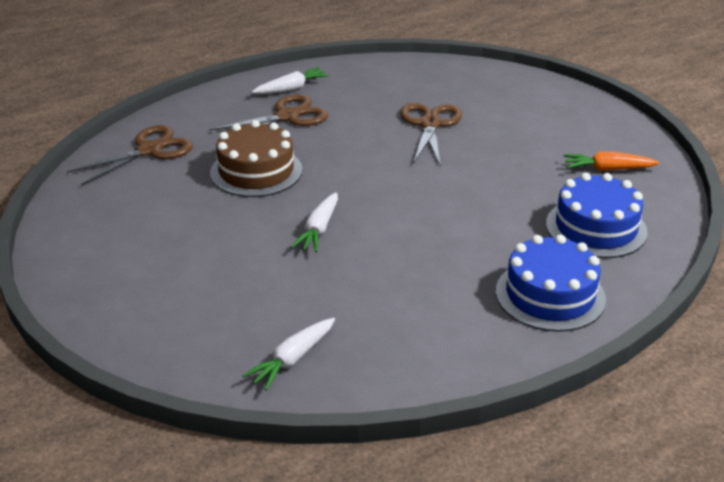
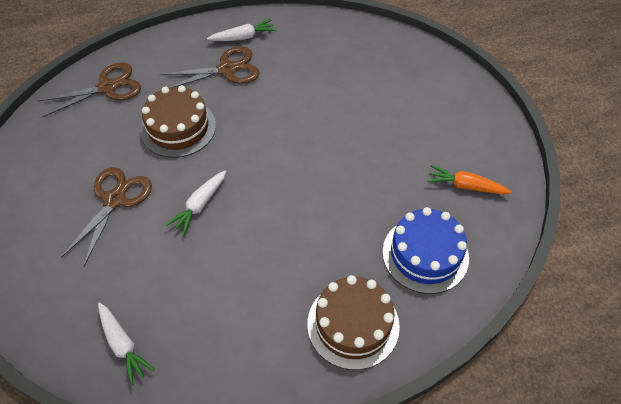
camera: 15 degrees right, 20 degrees up
white carrot [242,318,335,391] -> white carrot turned 90 degrees counterclockwise [98,302,155,385]
brown scissors [400,103,462,167] -> brown scissors moved to [61,167,152,266]
blue cake [496,235,606,332] -> brown cake [307,275,400,370]

